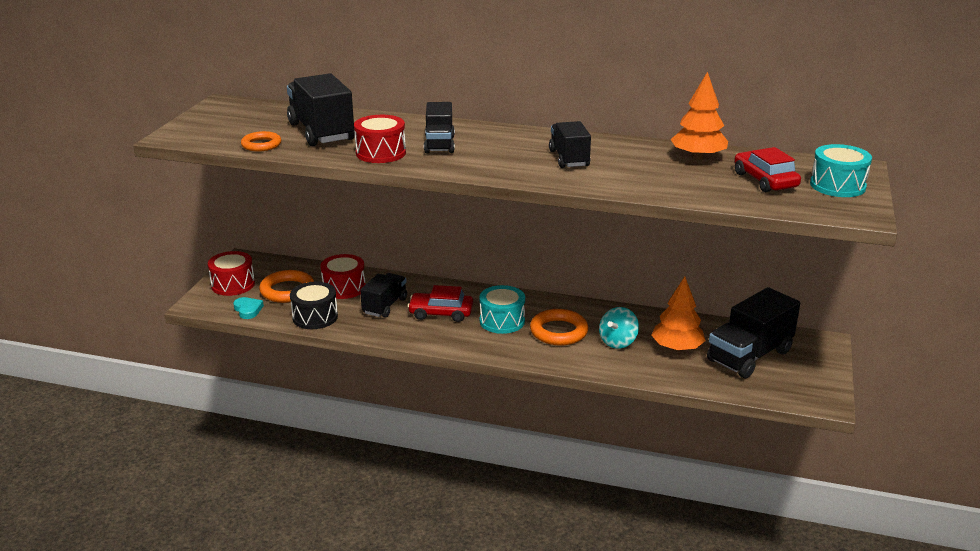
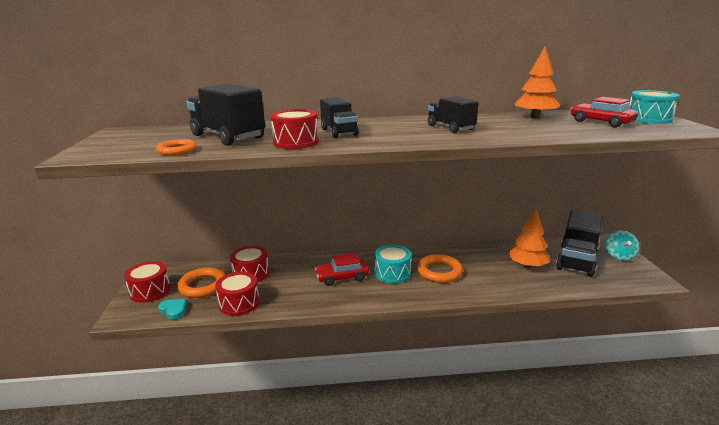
camera: 20 degrees left, 5 degrees down
black drum [290,282,338,329] -> red drum [215,272,260,316]
black truck [360,273,407,318] -> none
turquoise spinning top [599,307,639,349] -> turquoise spinning top moved to [605,230,640,261]

